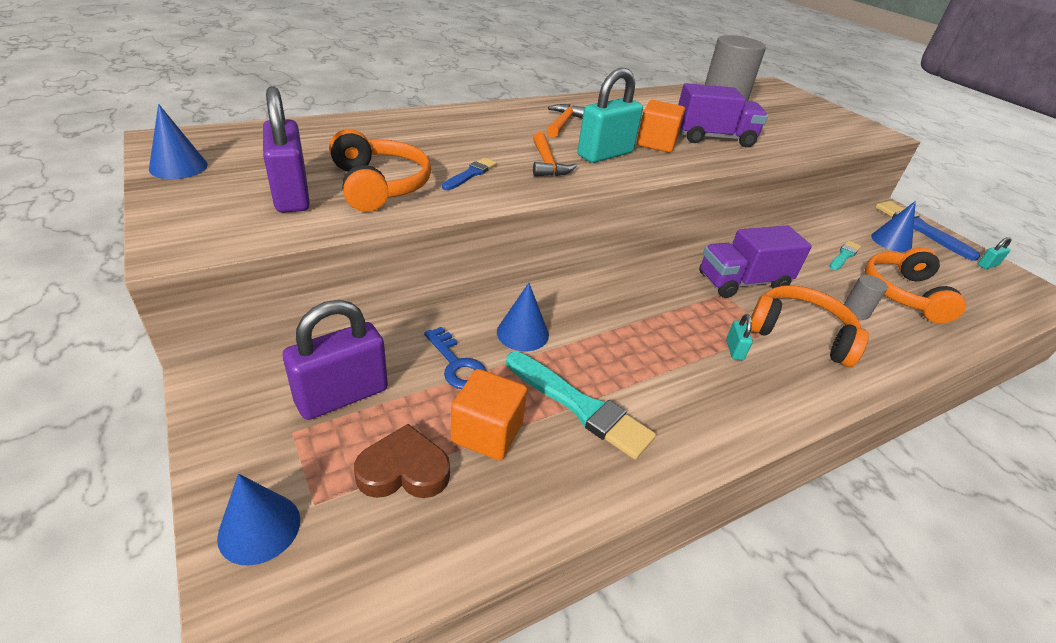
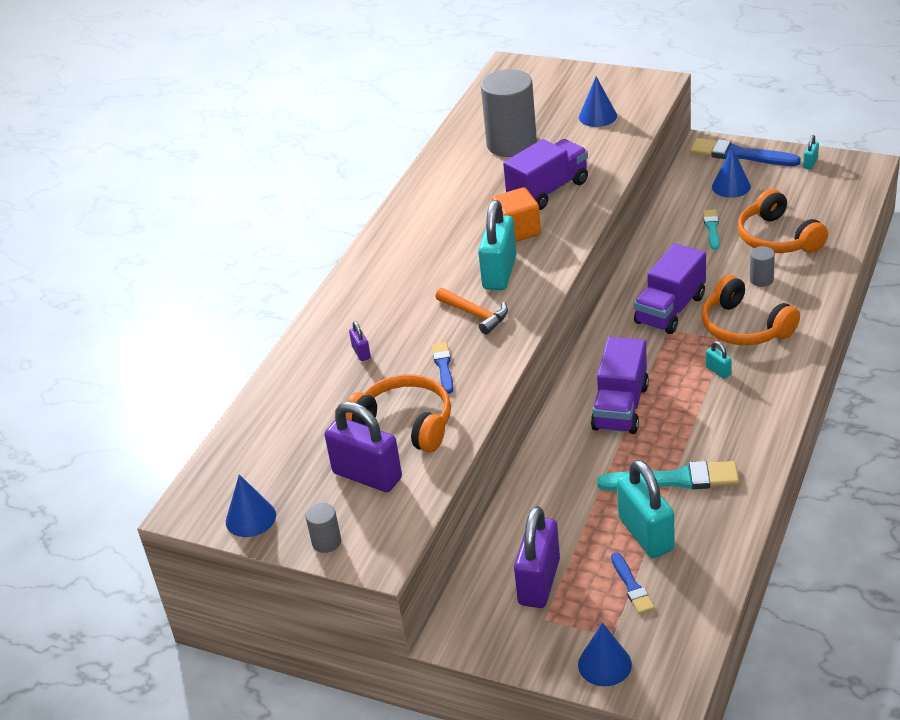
camera: 30 degrees left, 0 degrees up
brown heart [354,424,450,498] -> blue brush [611,552,655,614]
blue key [424,327,486,389] -> none
orange cube [451,369,527,461] -> turquoise padlock [617,460,675,558]
blue cone [497,283,549,351] -> blue cone moved to [579,77,617,127]
orange hammer [547,104,585,138] -> none
orange headphones [751,285,869,367] -> orange headphones turned 120 degrees counterclockwise [702,275,800,345]
none -> grey cylinder [306,503,341,553]
none -> purple padlock [349,321,371,361]
none -> purple truck [591,337,649,434]

